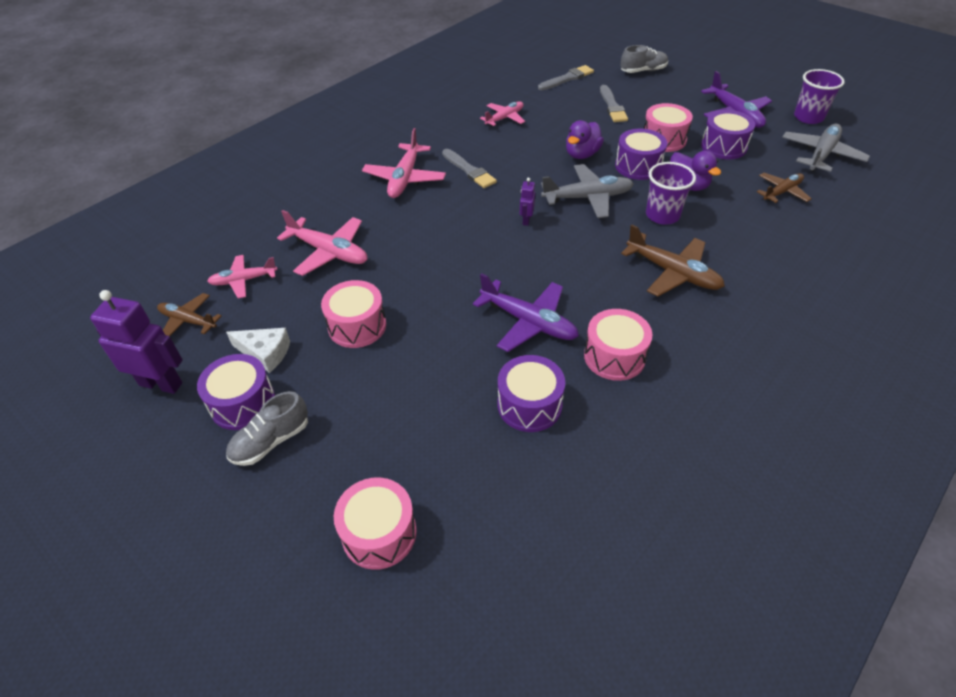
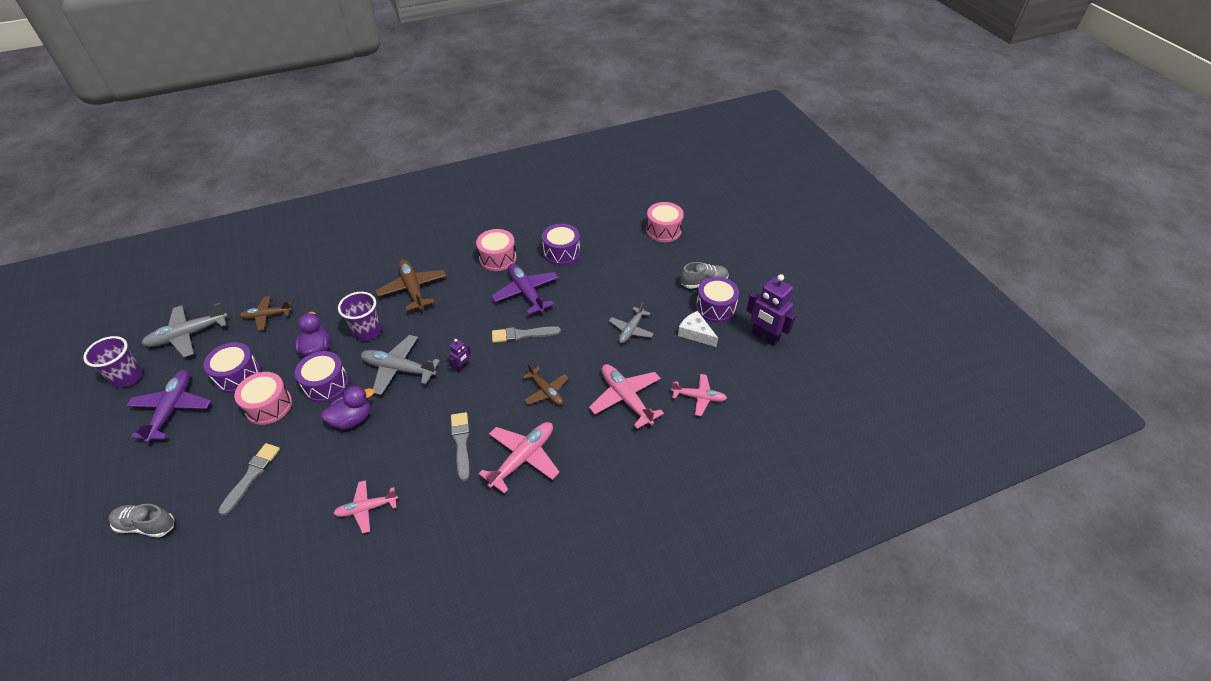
camera: 155 degrees left, 0 degrees up
brown plane [157,293,222,336] -> brown plane moved to [522,363,569,405]
pink drum [321,280,386,348] -> grey plane [609,302,654,343]
grey brush [538,65,594,90] -> grey brush moved to [492,326,561,343]

